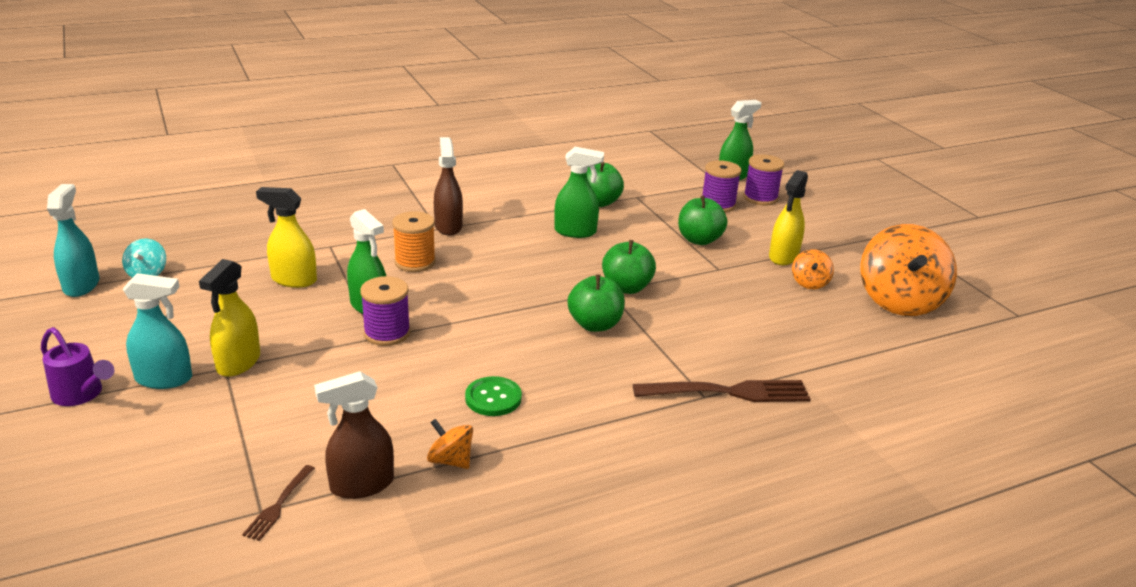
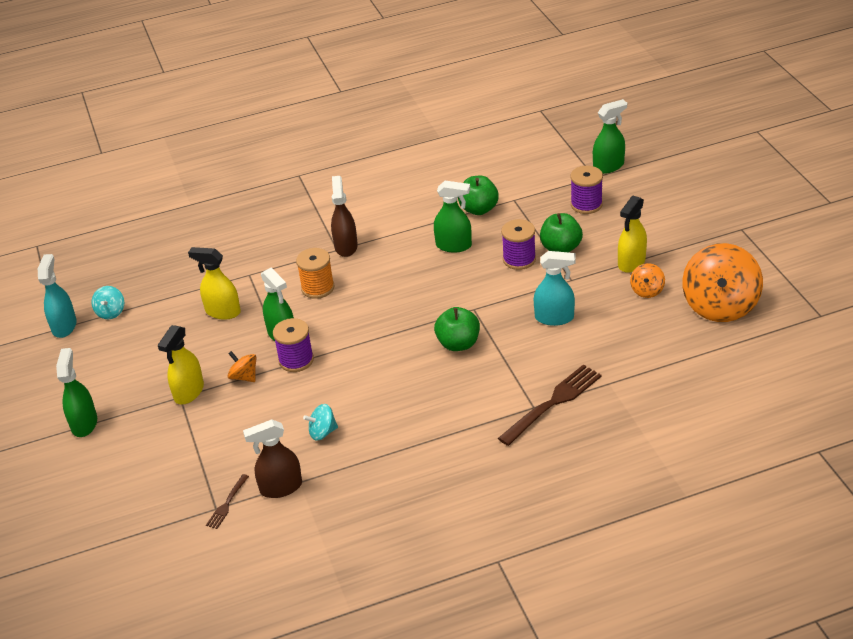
camera: 10 degrees right, 10 degrees up
purple watering can [41,327,114,406] -> green spray bottle [56,348,97,437]
turquoise spray bottle [123,273,192,389] -> turquoise spray bottle moved to [534,251,576,326]
orange spinning top [427,419,473,469] -> orange spinning top moved to [228,351,257,382]
green button [465,376,522,416] -> none
green apple [602,240,656,294] -> none
brown fork [633,380,811,402] -> brown fork turned 45 degrees counterclockwise [498,364,602,446]
purple spool [743,154,785,206] -> purple spool moved to [501,219,536,270]
none -> turquoise spinning top [303,404,338,441]

